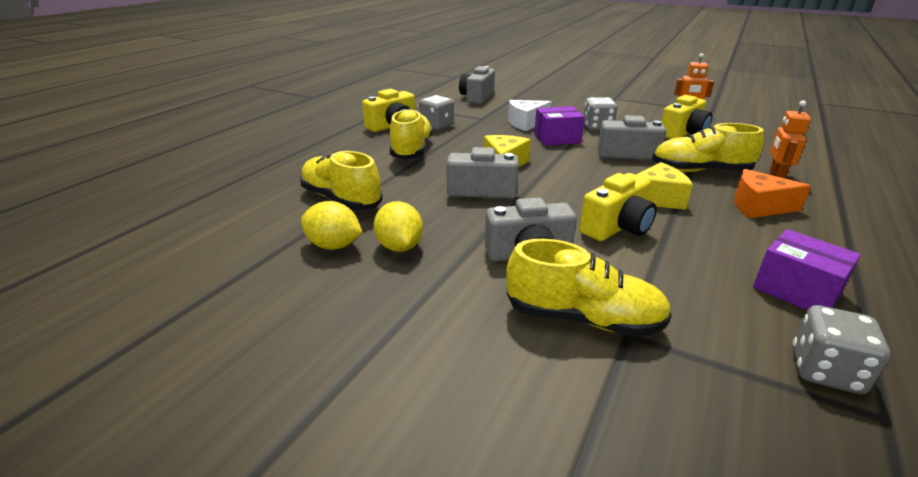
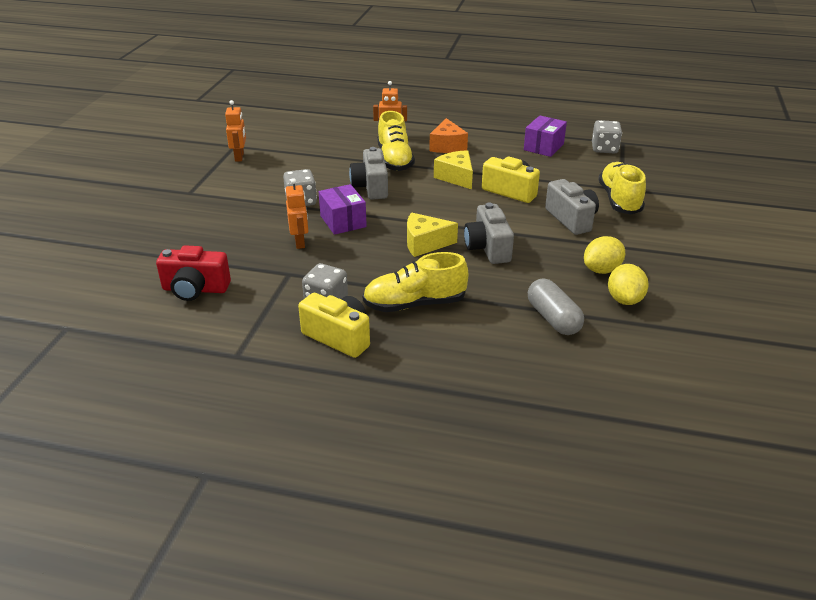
camera: 105 degrees left, 5 degrees up
yellow shoe [300,151,383,210] -> grey capsule [528,279,584,335]
grey camera [459,66,495,104] -> red camera [156,245,231,301]
white cheese [508,100,552,131] -> orange robot [286,178,308,249]
yellow camera [661,95,712,139] -> none

